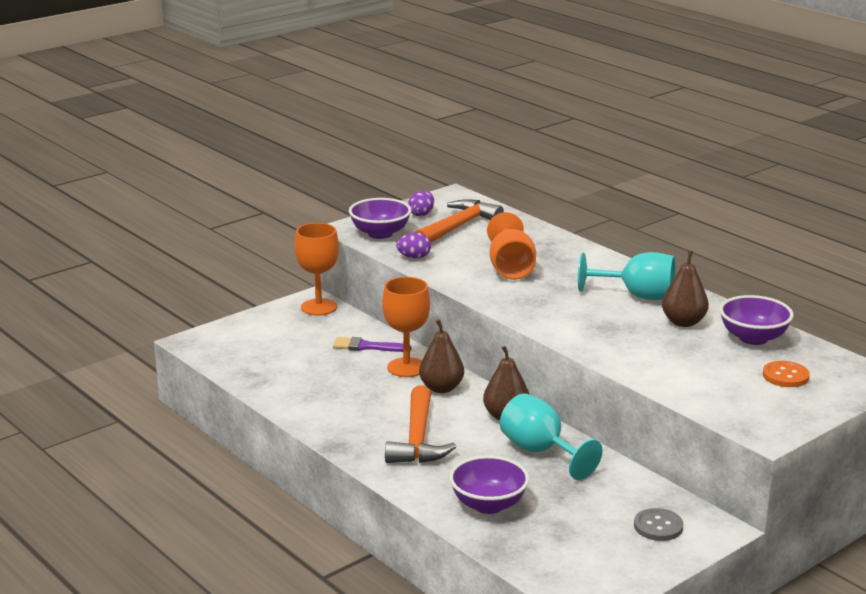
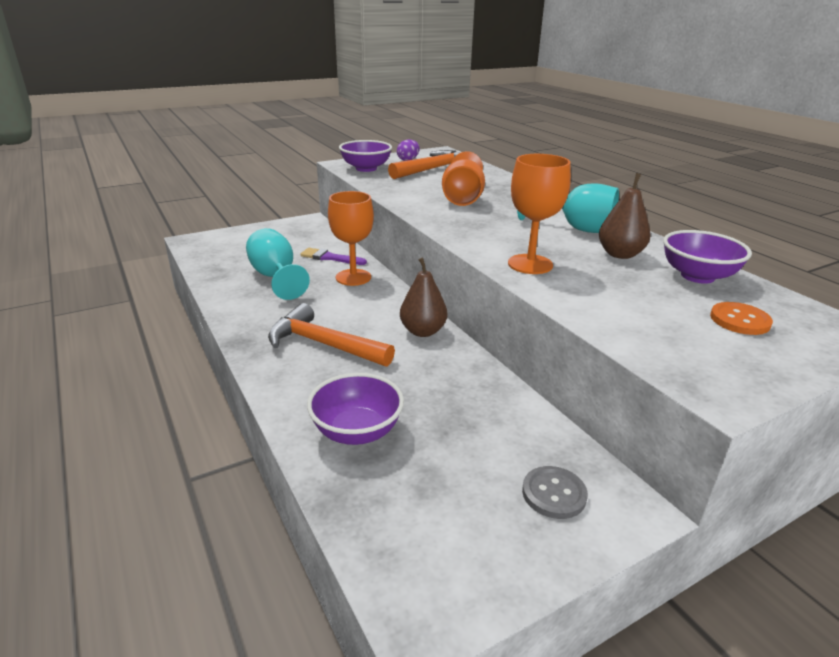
camera: 10 degrees right, 5 degrees up
orange goblet [294,223,339,316] -> orange goblet moved to [508,154,571,274]
orange hammer [385,386,457,463] -> orange hammer turned 105 degrees clockwise [268,303,395,367]
purple egg [396,233,431,259] -> none
brown pear [419,319,464,393] -> none
turquoise goblet [500,393,603,480] -> turquoise goblet moved to [246,228,310,300]

